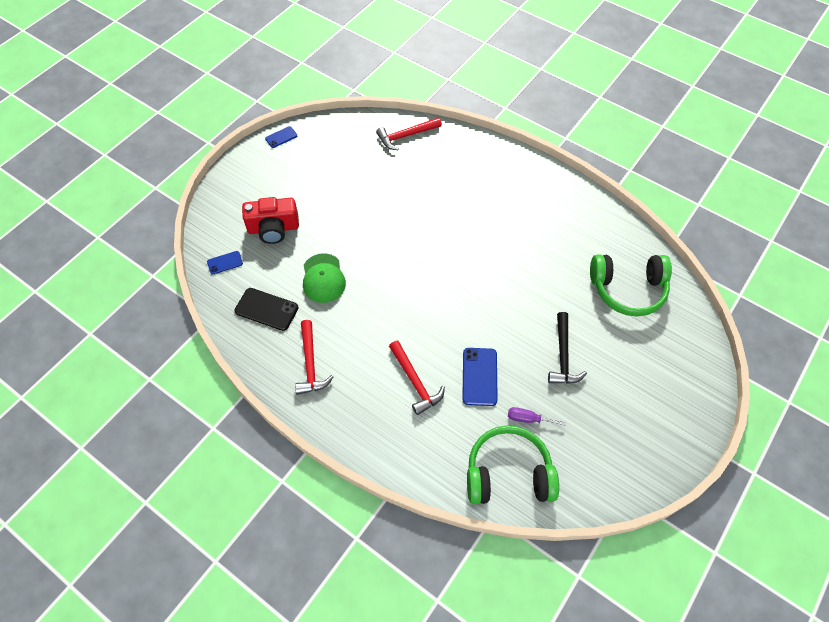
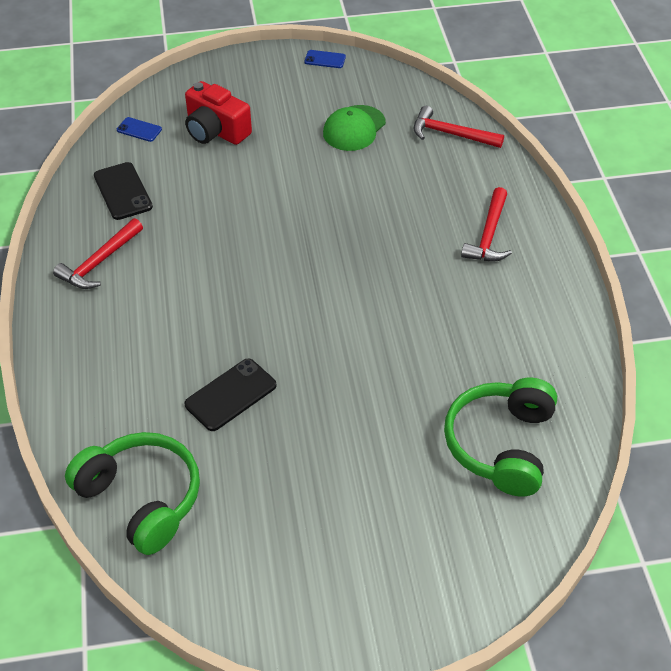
camera: 45 degrees right, 10 degrees down
green cap [303,253,346,303] -> green cap moved to [323,105,386,151]
red hammer [389,341,445,415] -> red hammer moved to [461,187,512,262]
blue phone [462,348,498,406] -> black phone [184,358,277,431]
purple screwdriver [508,407,566,425] -> none
black hammer [548,312,587,384] -> none
green headphones [590,254,672,316] -> green headphones turned 60 degrees clockwise [444,377,557,496]

